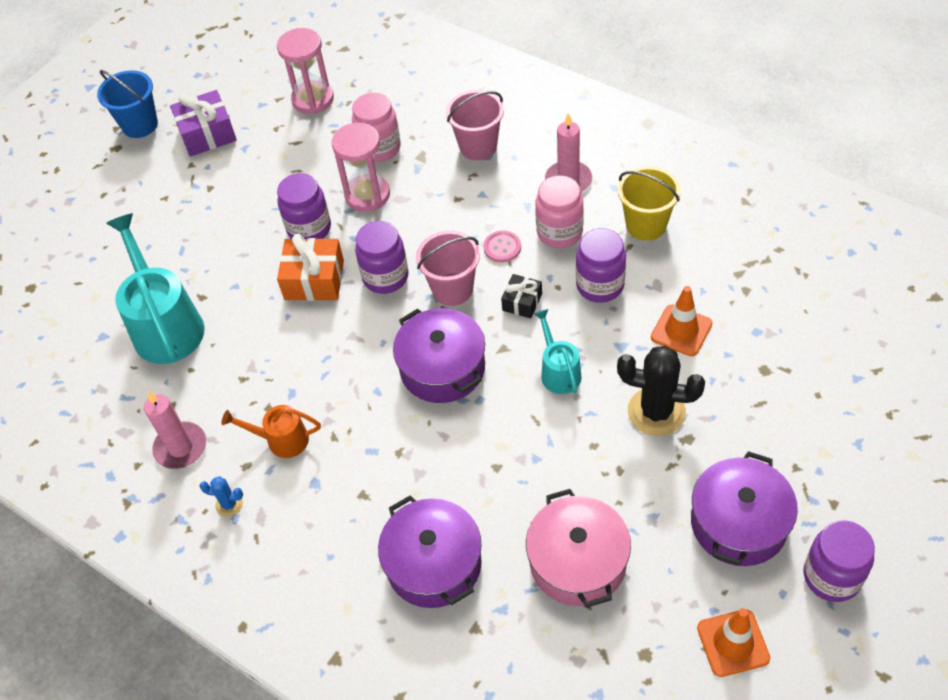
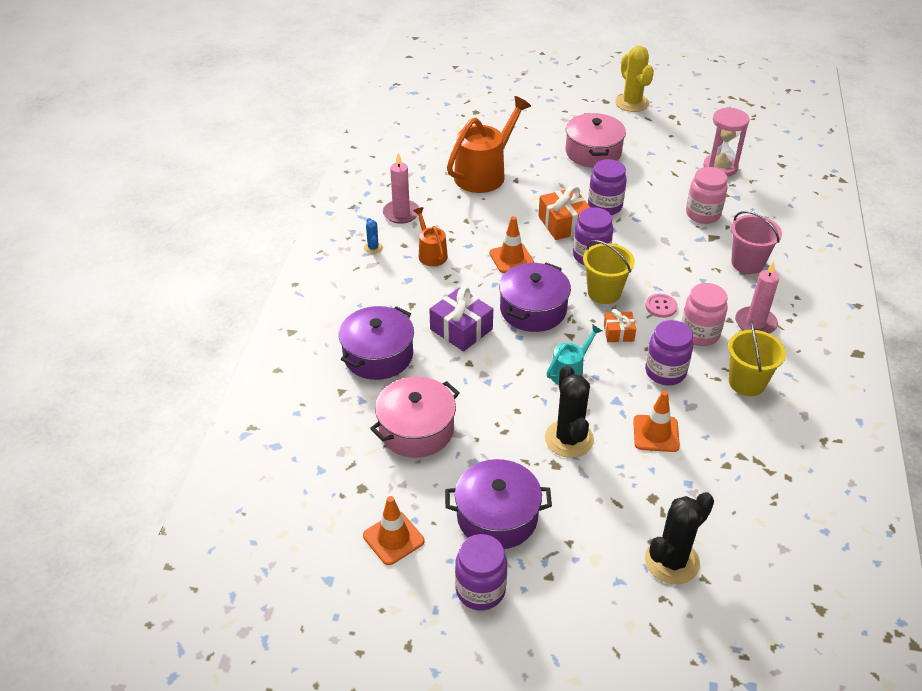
camera: 60 degrees right, 10 degrees down
blue bucket [97,70,158,138] -> yellow cactus [615,46,654,112]
turquoise watering can [106,213,205,364] -> orange watering can [447,96,531,193]
purple gift [170,90,237,157] -> purple gift moved to [429,287,493,351]
pink hourglass [332,123,390,212] -> none
pink bucket [416,230,480,306] -> yellow bucket [583,240,635,304]
black gift [501,274,542,318] -> orange gift [604,309,636,342]
none -> orange traffic cone [489,216,534,273]
none -> pink pot [566,113,626,168]
none -> black cactus [645,492,714,584]

